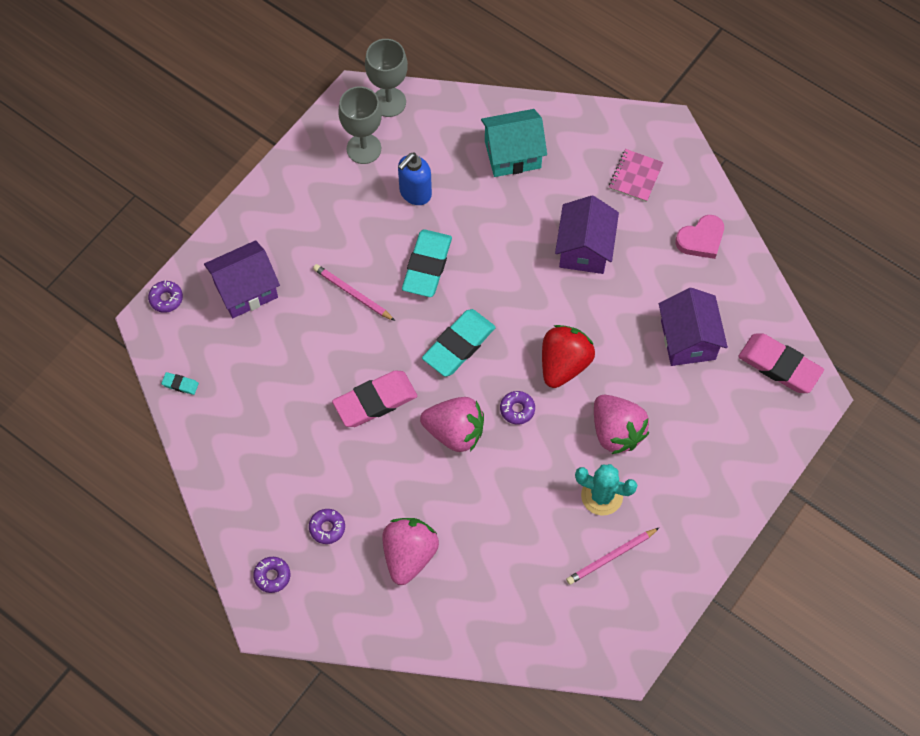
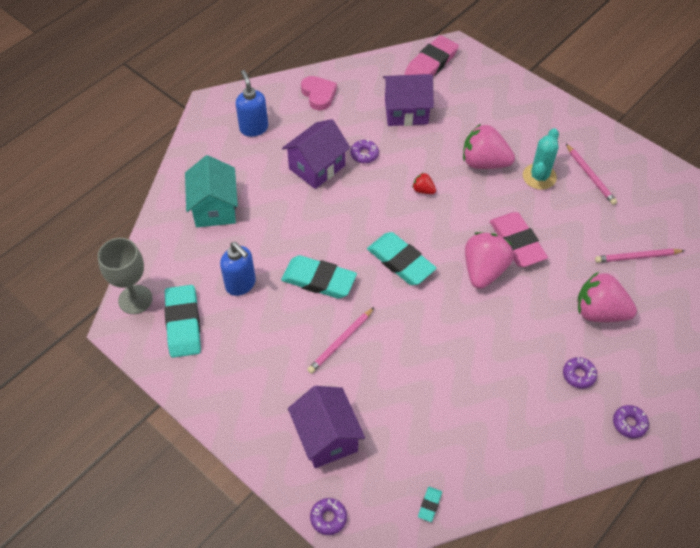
camera: 85 degrees left, 10 degrees down
pink eraser [332,370,417,427] -> pink eraser moved to [490,212,548,267]
grey goblet [338,86,382,164] -> turquoise eraser [164,285,201,358]
purple donut [500,391,535,424] -> purple donut moved to [350,140,379,163]
red strawberry [542,325,595,388] -> red strawberry [412,172,436,194], size x0.46
purple house [555,196,619,274] -> purple house turned 60 degrees counterclockwise [282,119,350,189]
pink strawberry [594,395,649,454] -> pink strawberry turned 135 degrees counterclockwise [463,124,515,169]
pink notebook [609,149,664,202] -> blue soap dispenser [236,70,268,137]
none -> pink pencil [595,249,685,263]

